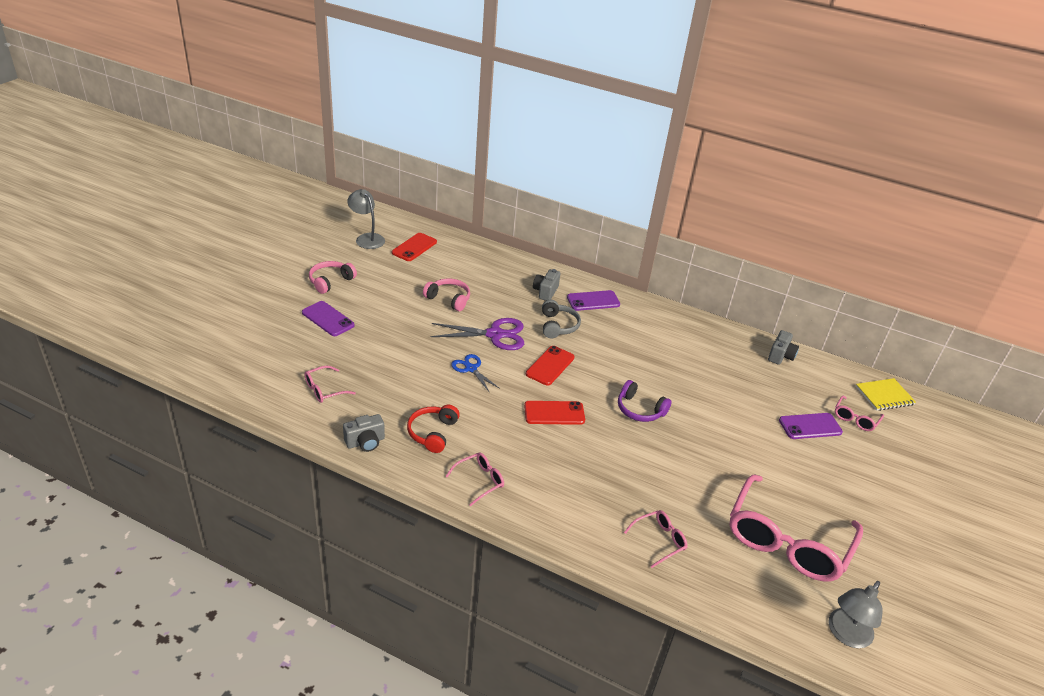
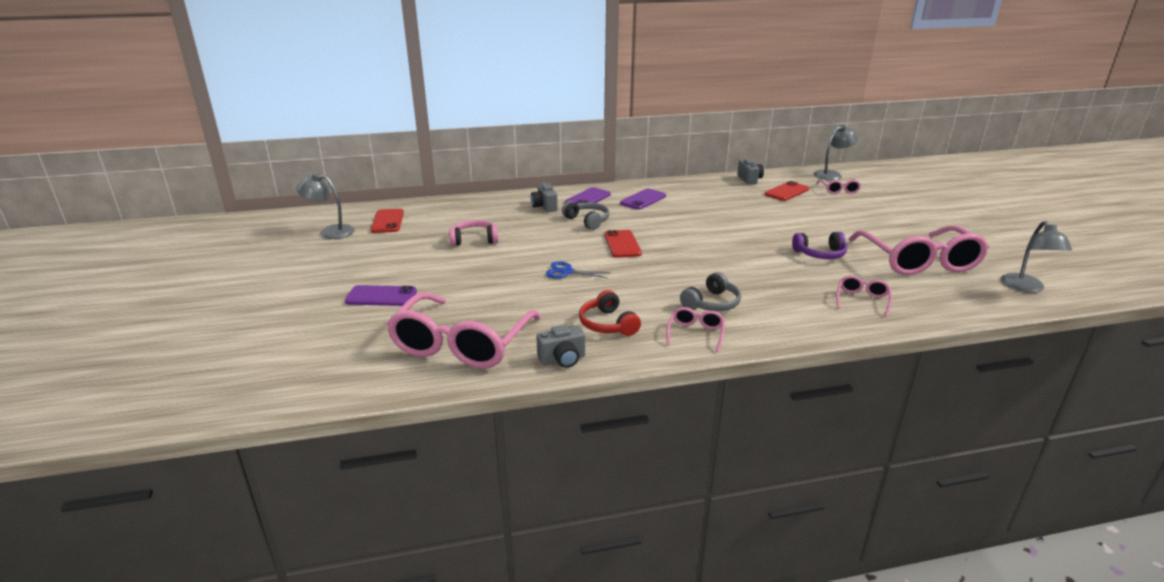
camera: 35 degrees left, 10 degrees down
pink glasses [304,366,356,403] -> pink glasses [387,292,541,369], size x2.32
pink headphones [309,261,357,294] -> none
grey camera [343,414,385,452] -> grey camera turned 45 degrees clockwise [537,324,585,368]
purple scissors [431,318,524,350] -> none
red phone [524,401,585,425] -> red phone moved to [765,181,809,201]
purple headphones [618,380,671,422] -> purple headphones moved to [792,232,847,259]
purple phone [779,413,843,439] -> purple phone moved to [620,189,666,210]
yellow notebook [856,378,916,411] -> grey lamp [814,125,858,180]
none -> grey headphones [680,272,741,311]

